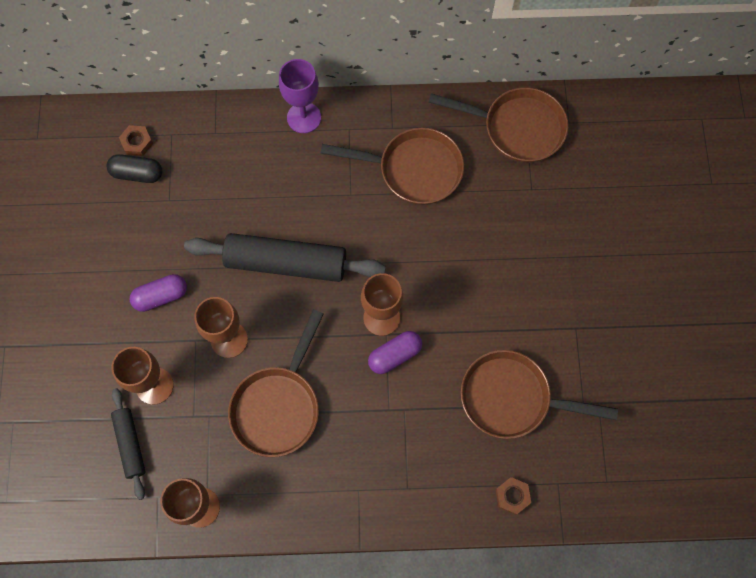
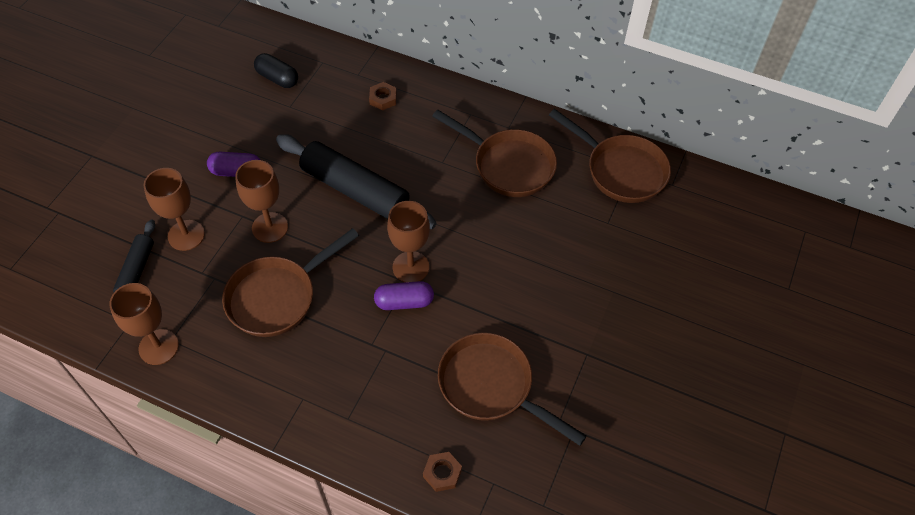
camera: 25 degrees right, 15 degrees down
brown nut [119,125,153,156] -> brown nut moved to [369,82,397,110]
purple goblet [279,59,321,133] -> none

